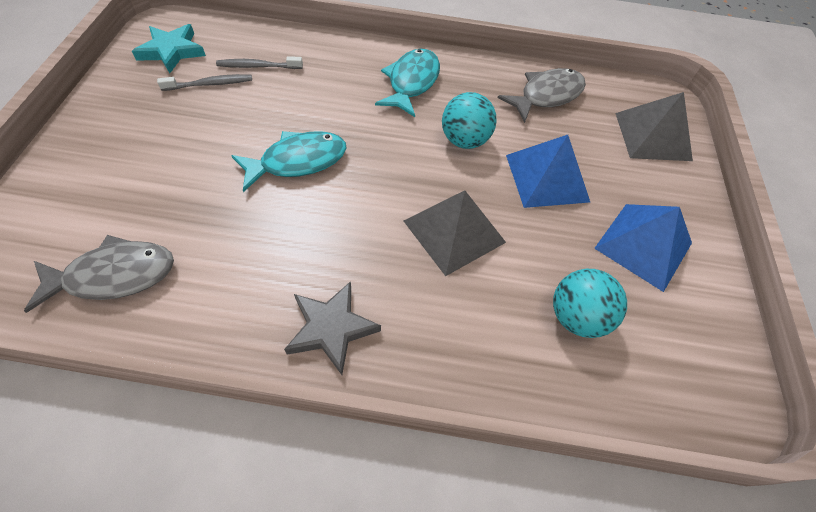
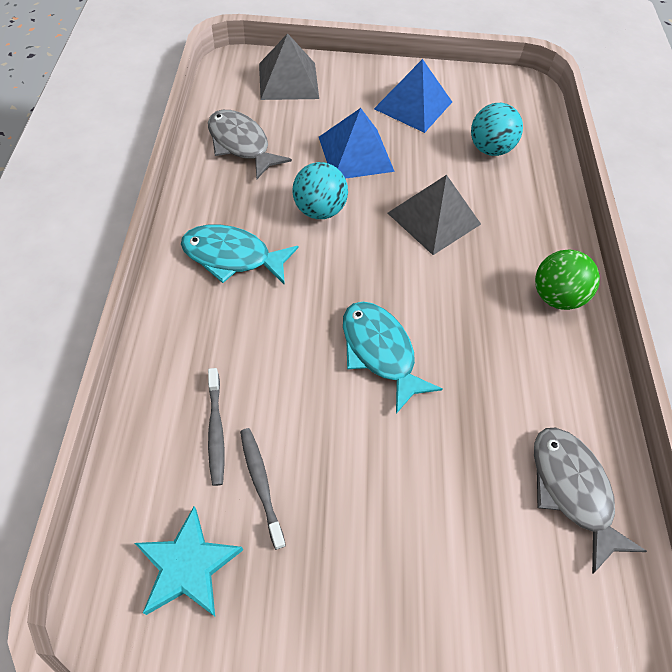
camera: 95 degrees left, 0 degrees up
grey star [284,281,381,375] -> green ball [535,249,600,310]

